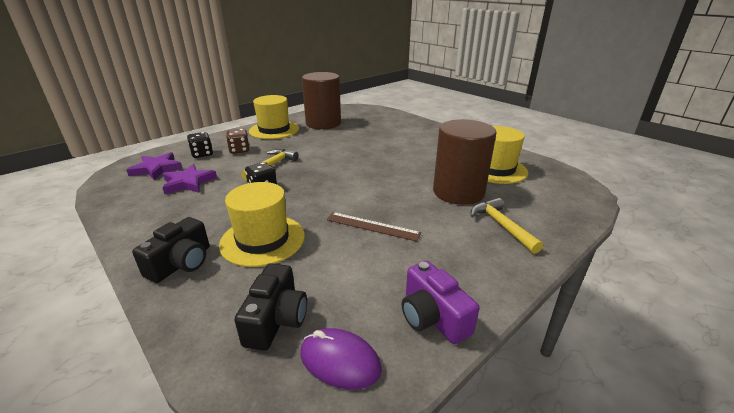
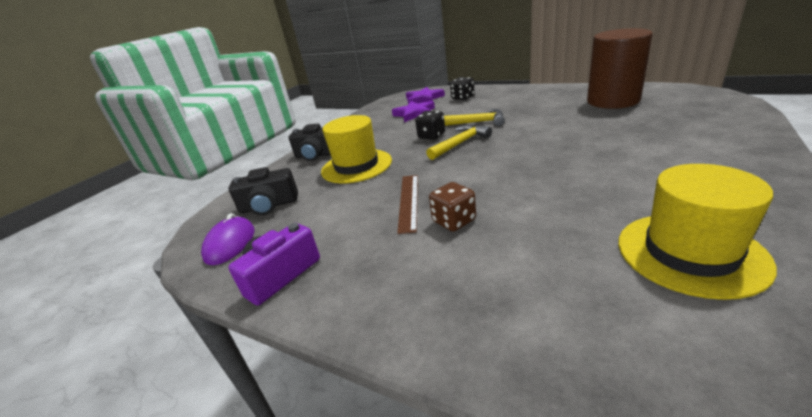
camera: 75 degrees right, 0 degrees up
brown dice [226,129,250,154] -> brown dice moved to [429,182,476,232]
yellow hat [249,95,299,139] -> none
brown cylinder [433,119,496,205] -> none
yellow hammer [471,198,543,254] -> yellow hammer moved to [426,124,492,160]

